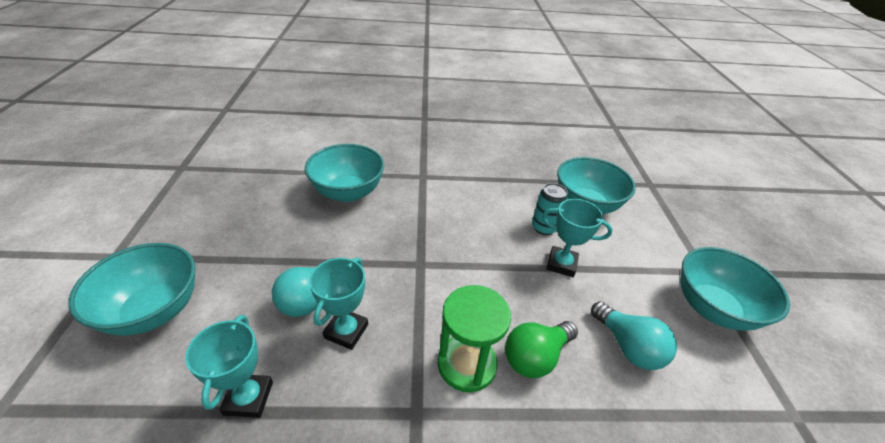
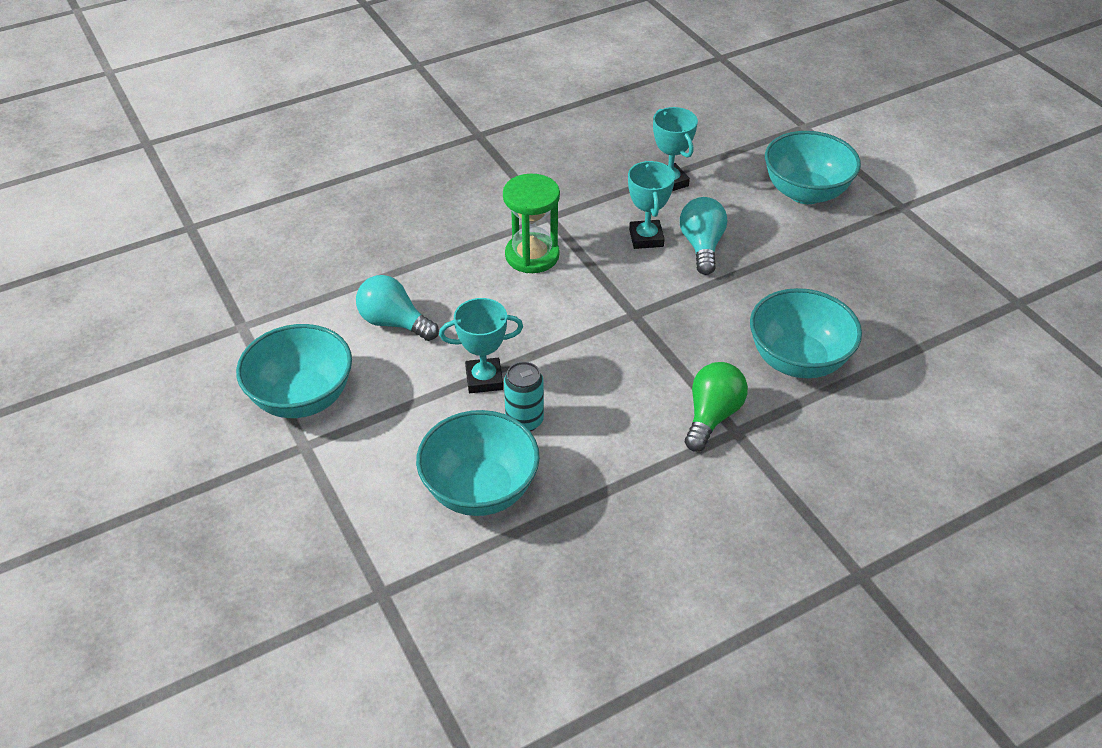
camera: 155 degrees right, 5 degrees up
green light bulb [505,321,578,378] -> green light bulb moved to [685,362,748,452]

